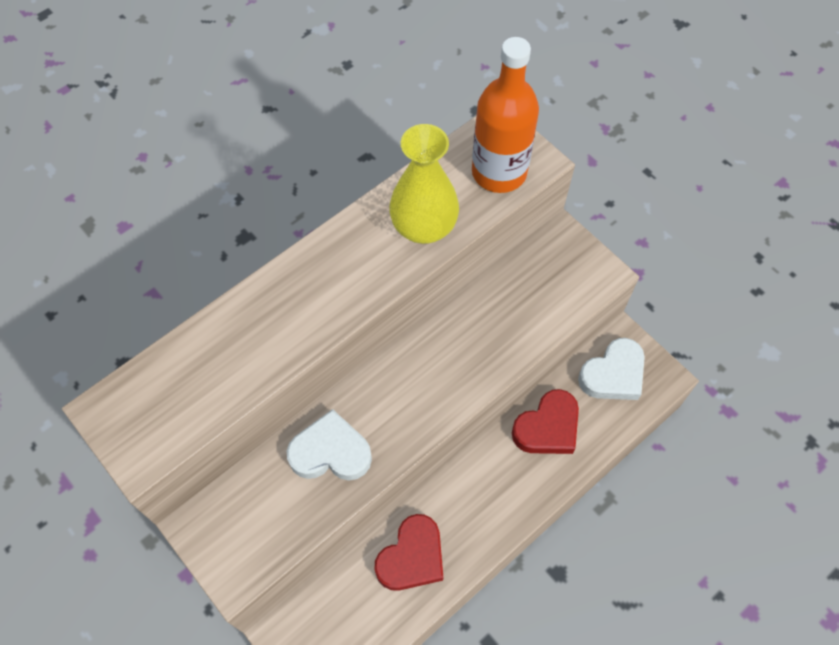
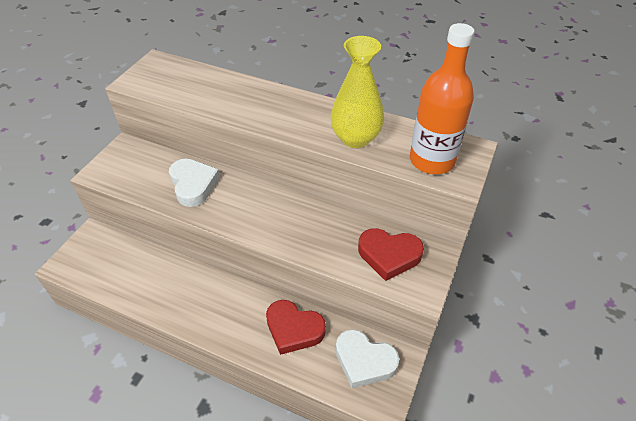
camera: 65 degrees right, 15 degrees down
red heart [374,514,443,591] -> red heart moved to [358,228,424,281]

